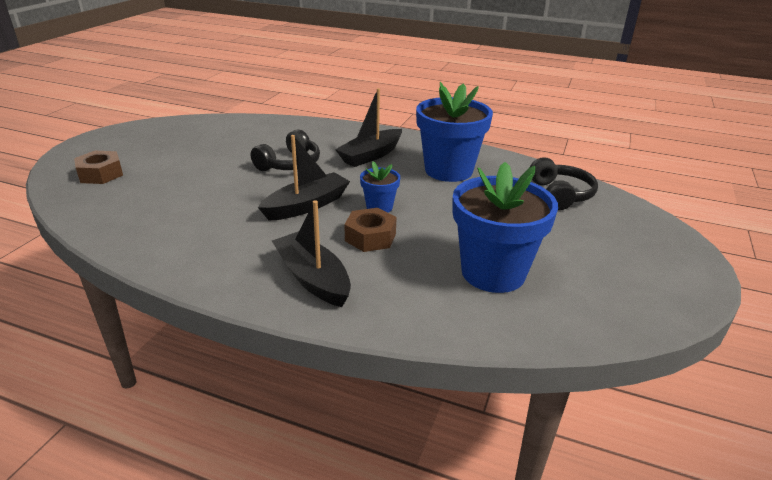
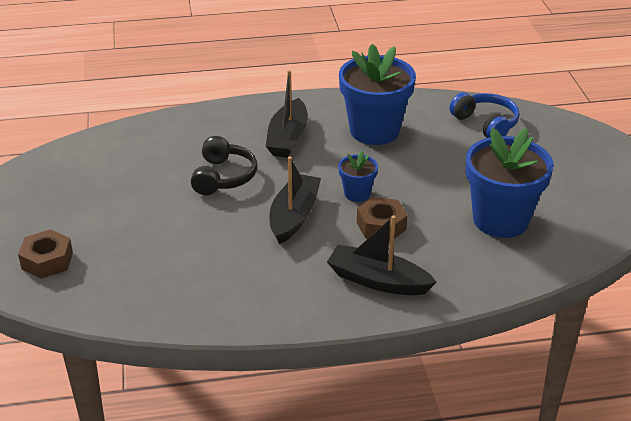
camera: 30 degrees left, 5 degrees up
black headphones [530,157,598,210] -> blue headphones [450,93,520,138]

